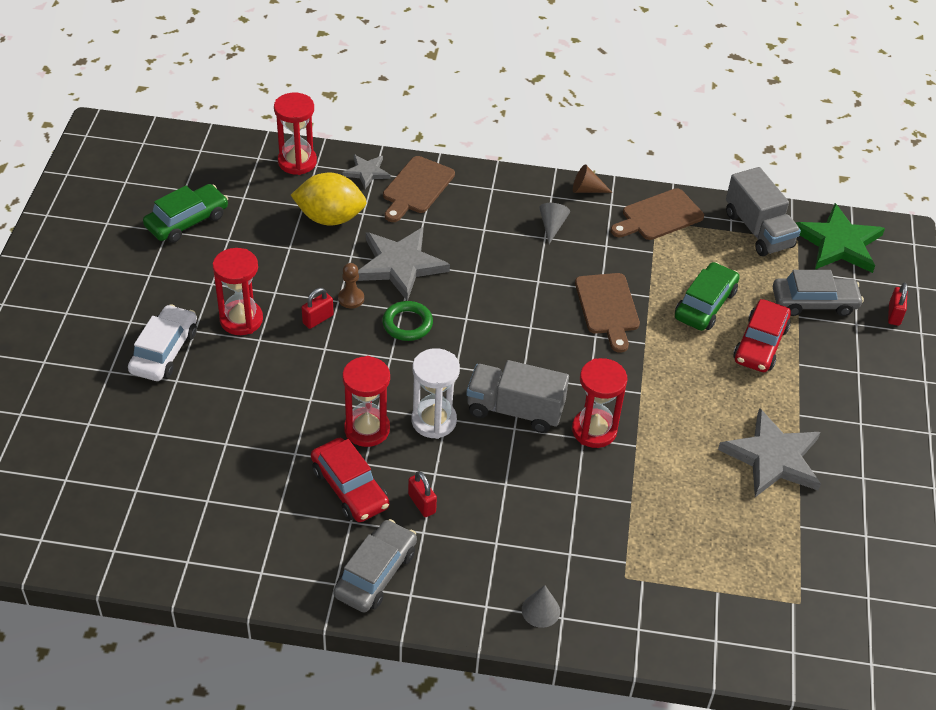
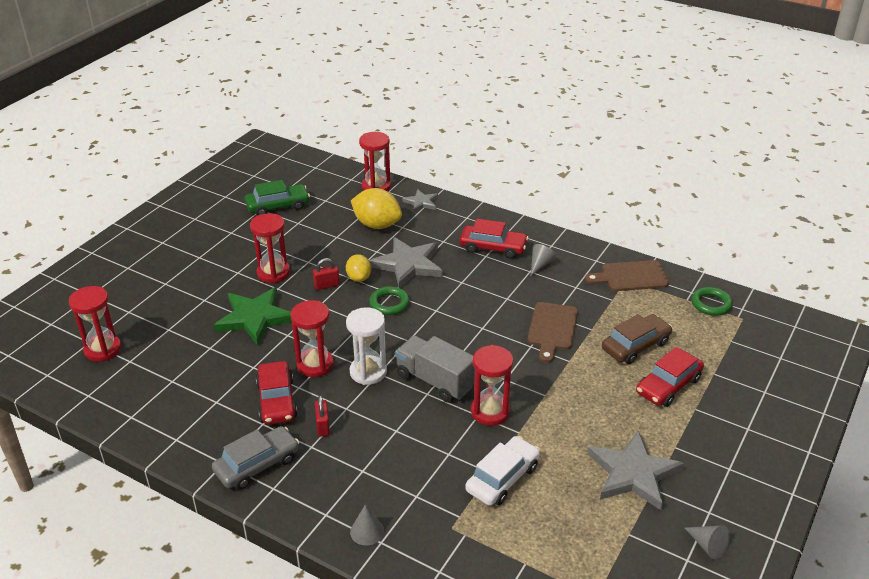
camera: 25 degrees right, 10 degrees down
white car [128,304,197,381] -> white car moved to [465,436,540,506]
brown pawn [338,263,364,308] -> yellow lemon [346,254,371,282]
brown cutting board [383,156,455,222] -> none
brown cone [573,164,613,193] -> none
green car [675,262,740,331] -> brown car [602,314,672,364]
grey truck [726,167,801,257] -> green ring [691,287,733,316]
grey car [773,270,864,316] -> none
green star [796,203,885,273] -> green star moved to [214,287,292,345]
red padlock [888,282,908,326] -> none
none -> red hourglass [69,286,121,362]
none -> red car [460,219,529,259]
none -> grey cone [685,525,730,559]

